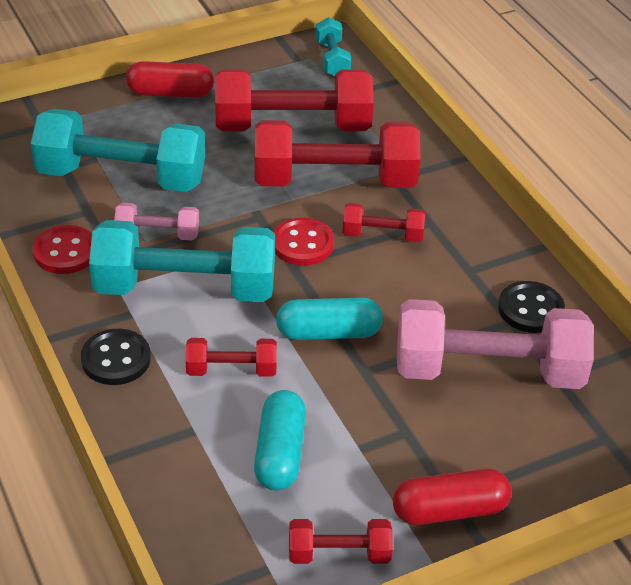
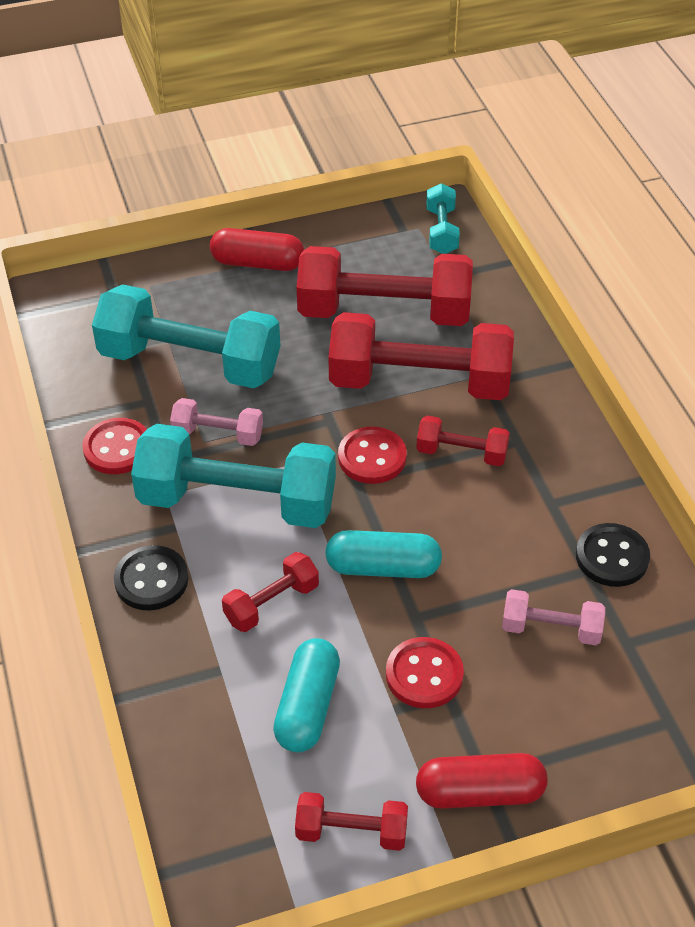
camera: 10 degrees right, 5 degrees up
red dumbbell [186,338,277,377] -> red dumbbell turned 45 degrees counterclockwise [222,552,319,632]
pink dumbbell [397,299,594,389] -> pink dumbbell [502,589,605,645], size x0.48
none -> red button [386,637,464,708]

